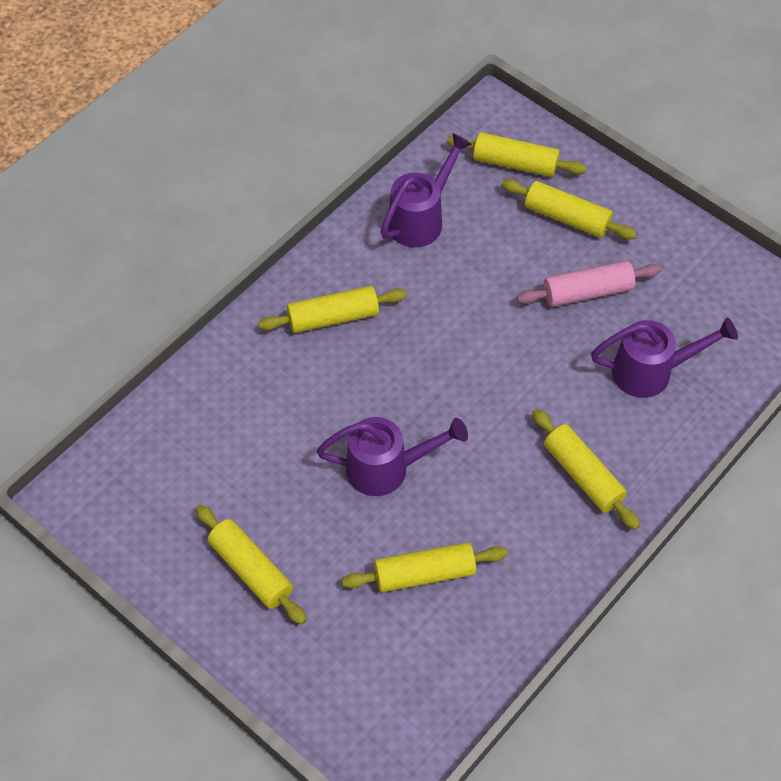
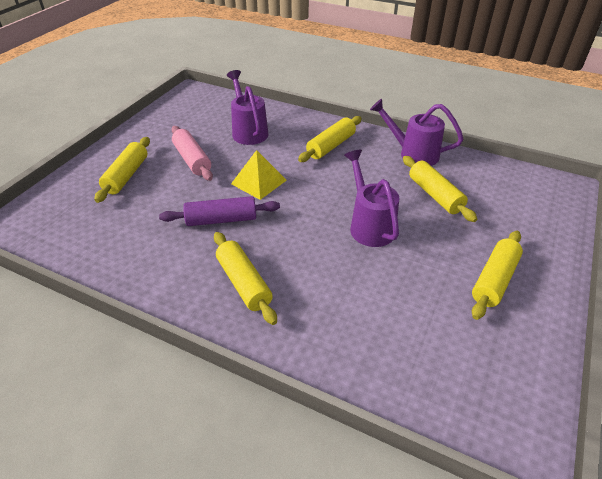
camera: 105 degrees left, 15 degrees down
purple watering can [381,133,472,248] -> purple watering can moved to [370,98,463,166]
yellow rolling pin [447,132,586,177] -> none
none -> purple rolling pin [159,196,280,226]
none -> yellow pyramid [231,150,287,200]

